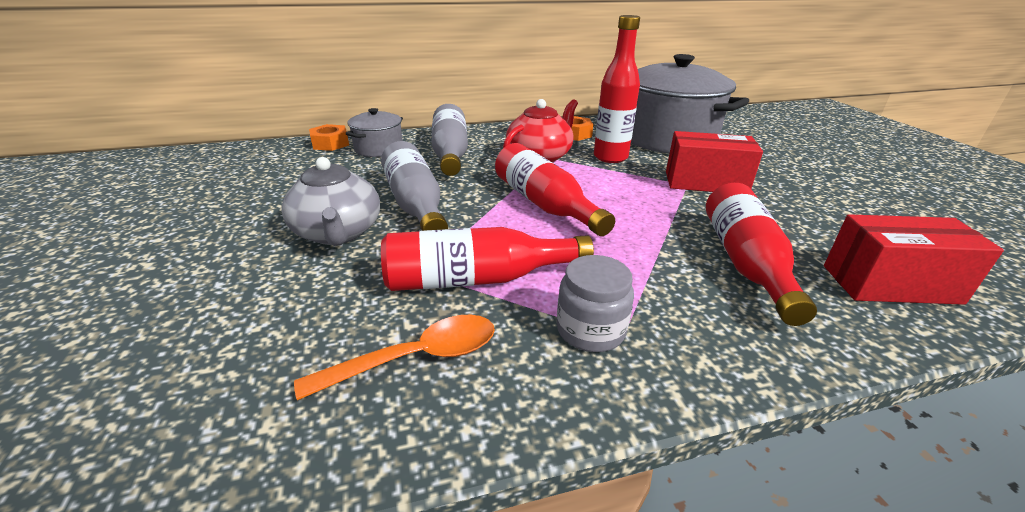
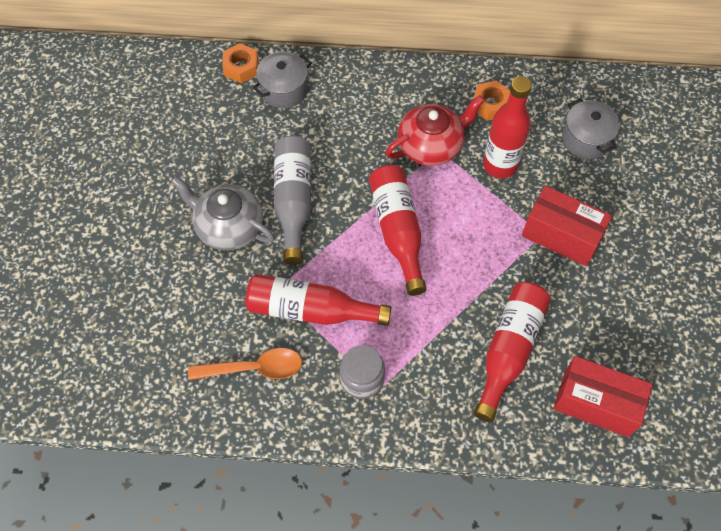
camera: 20 degrees right, 30 degrees up
grey teapot [281,157,380,246] -> grey teapot turned 120 degrees clockwise [171,176,275,251]
grey bottle [432,104,468,176] -> none
grey pot [631,54,749,153] -> grey pot [562,98,620,159], size x0.47

